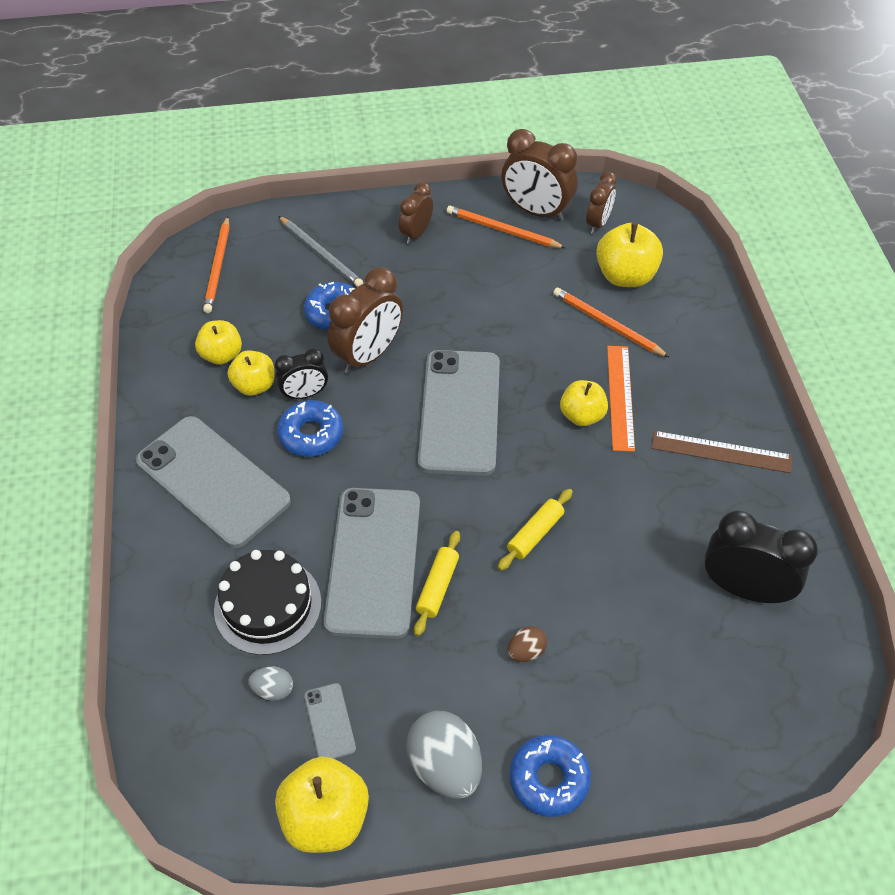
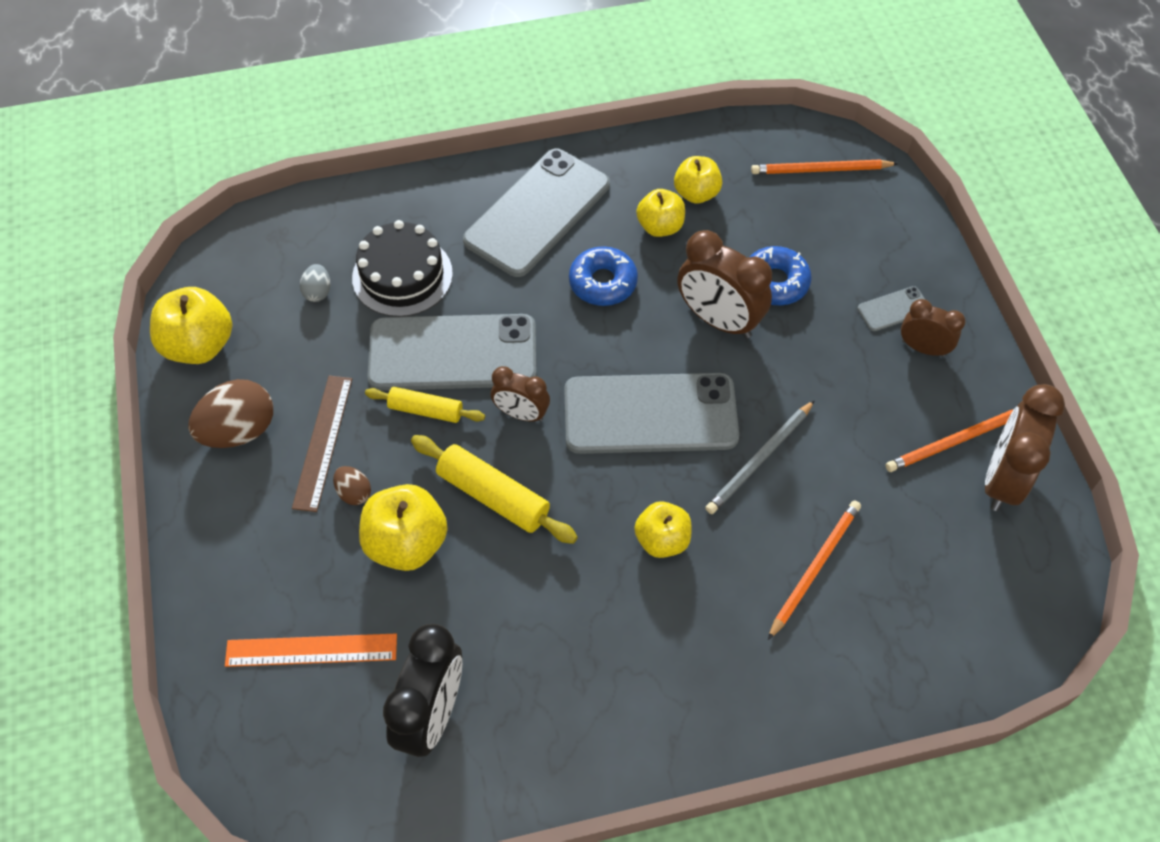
camera: 85 degrees right, 5 degrees up
black clock [275,348,328,399] -> none
grey pencil [278,216,363,287] -> grey pencil moved to [705,400,815,514]
grey phone [304,683,356,759] -> grey phone moved to [858,286,925,331]
grey egg [406,711,482,799] -> brown egg [188,379,273,448]
orange pencil [447,206,566,248] -> orange pencil turned 135 degrees counterclockwise [885,409,1014,472]
yellow rolling pin [498,489,573,571] -> yellow rolling pin [411,435,578,544], size x1.55
blue donut [510,735,591,817] -> none
brown clock [586,172,617,234] -> brown clock moved to [491,366,550,422]
yellow apple [596,223,663,287] -> yellow apple moved to [359,484,448,571]
orange ruler [607,346,635,452] -> orange ruler moved to [225,634,397,667]
brown ruler [652,431,792,473] -> brown ruler moved to [292,376,352,512]

